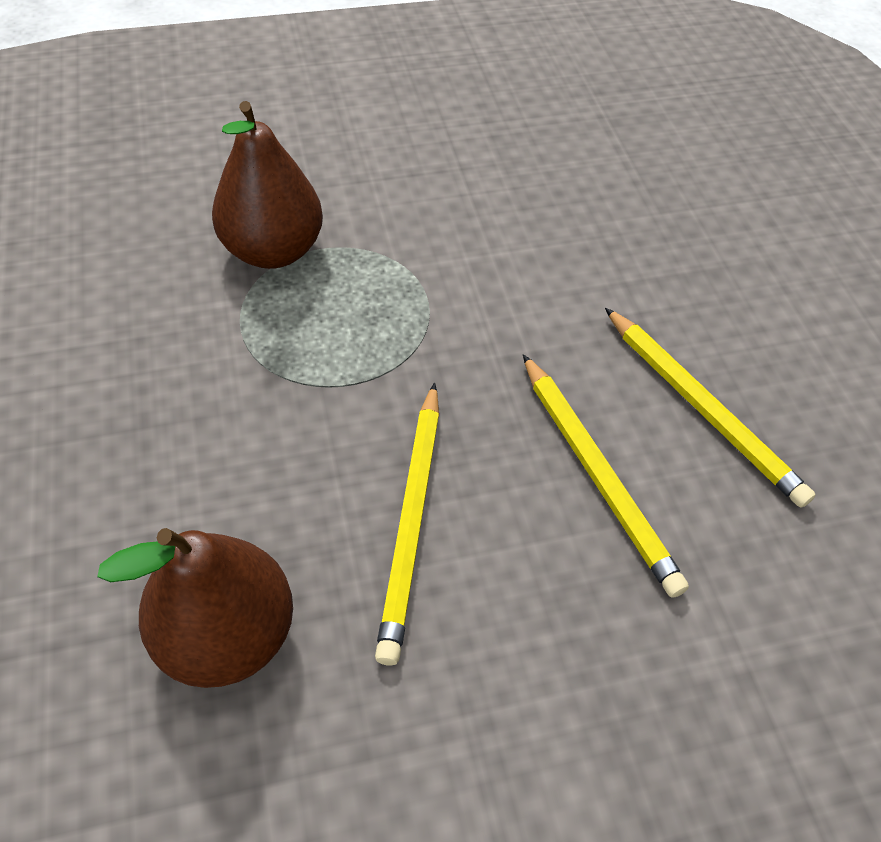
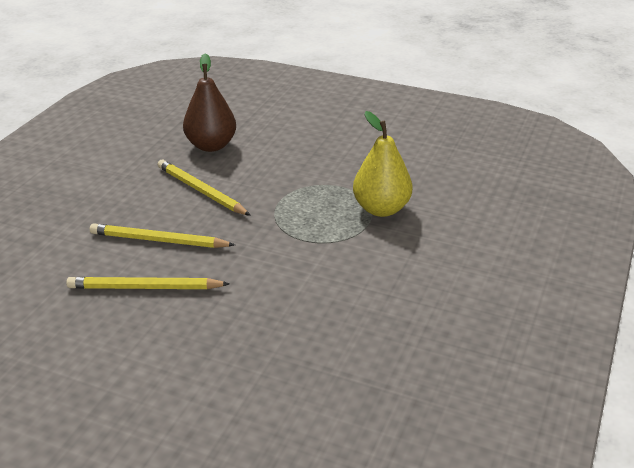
camera: 130 degrees right, 20 degrees down
brown pear [212,101,323,269] -> yellow pear [353,111,412,217]

